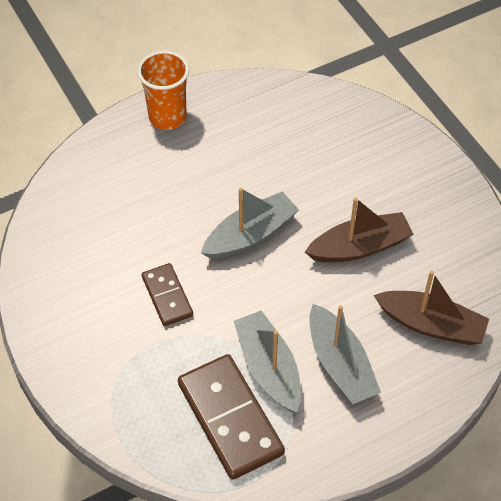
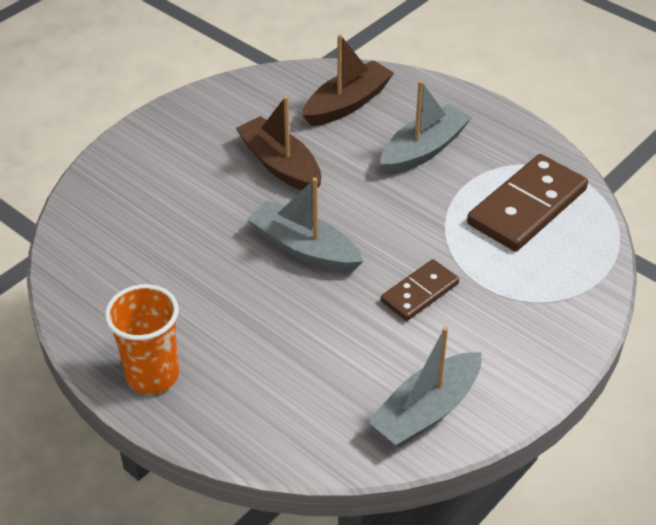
camera: 110 degrees left, 10 degrees down
grey boat [234,311,301,413] -> grey boat moved to [368,327,481,447]
brown boat [374,271,489,345] -> brown boat turned 45 degrees clockwise [303,34,394,126]

